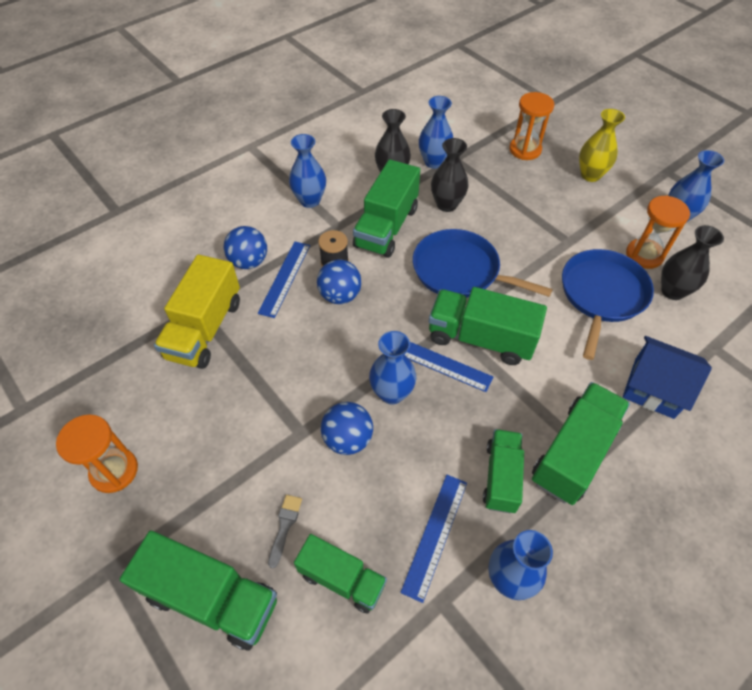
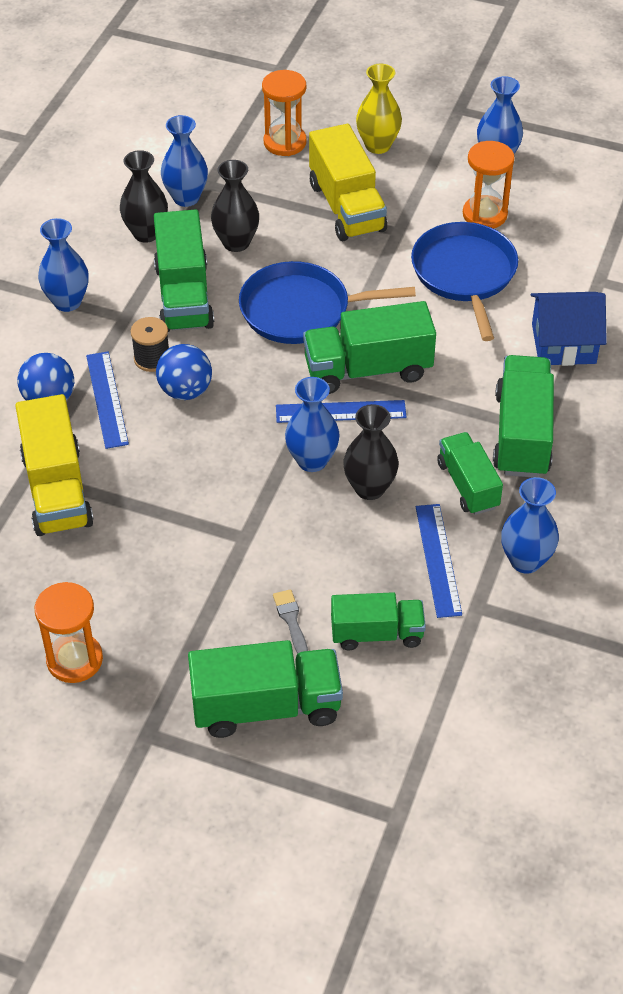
camera: 30 degrees left, 5 degrees down
blue ball [321,402,373,455] -> none
black vase [661,225,724,300] -> black vase moved to [343,404,399,500]
none -> yellow truck [309,124,387,241]

